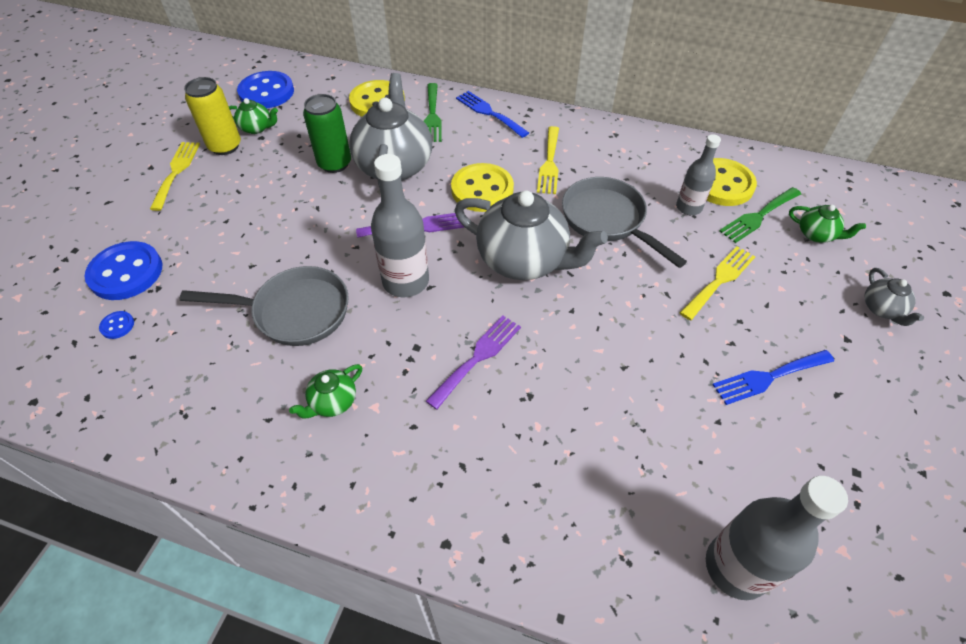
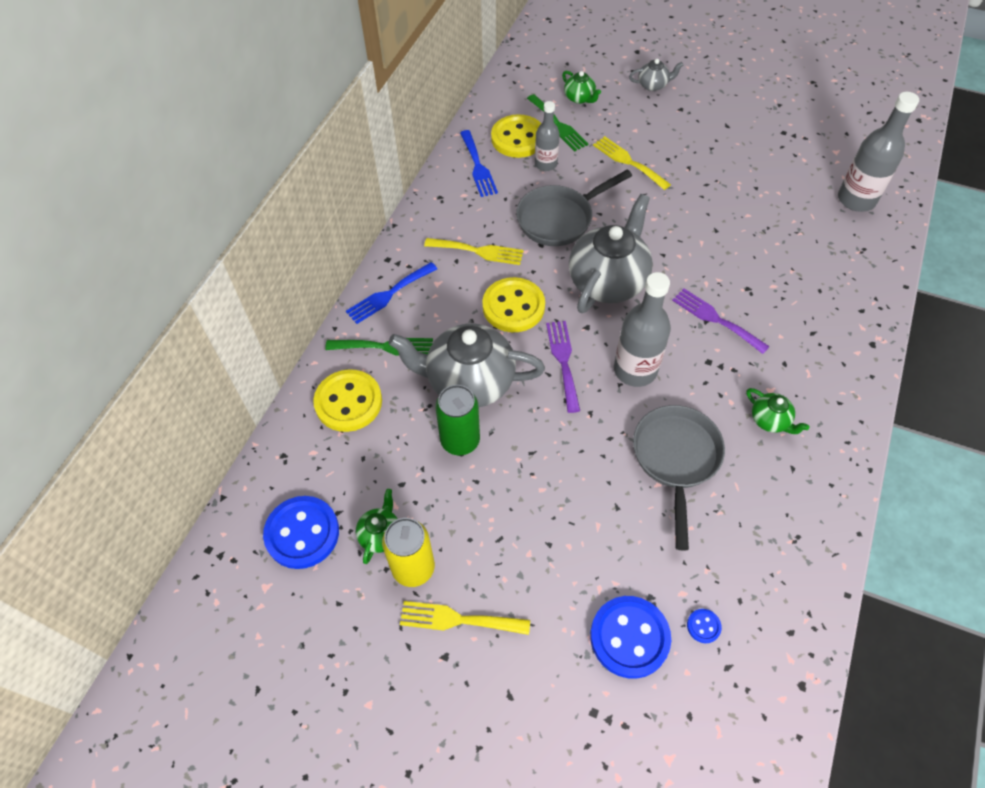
camera: 85 degrees left, 5 degrees up
blue fork [713,350,834,405] -> blue fork moved to [460,130,498,197]
green teapot [789,205,866,243] -> green teapot turned 105 degrees clockwise [562,71,601,104]

